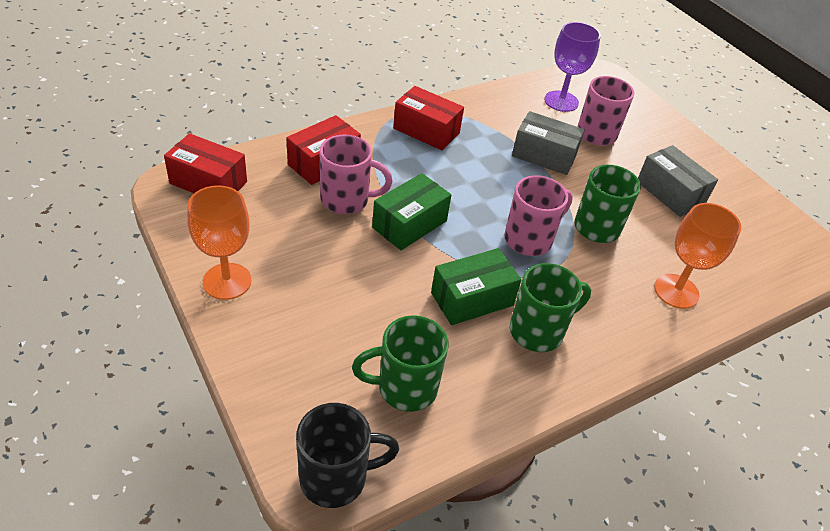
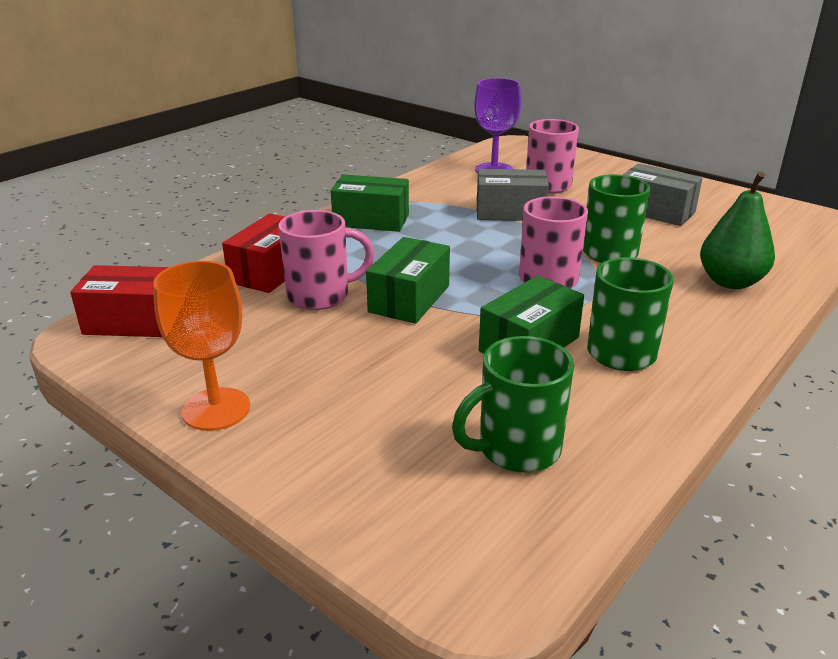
camera: 15 degrees left, 15 degrees down
black mug [296,403,399,508] -> none
red box [393,86,464,150] -> green box [331,175,409,232]
orange goblet [654,203,741,309] -> green pear [700,171,775,289]

